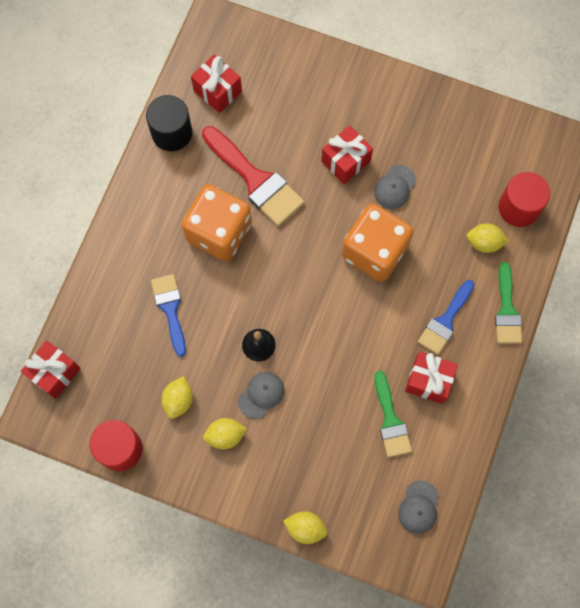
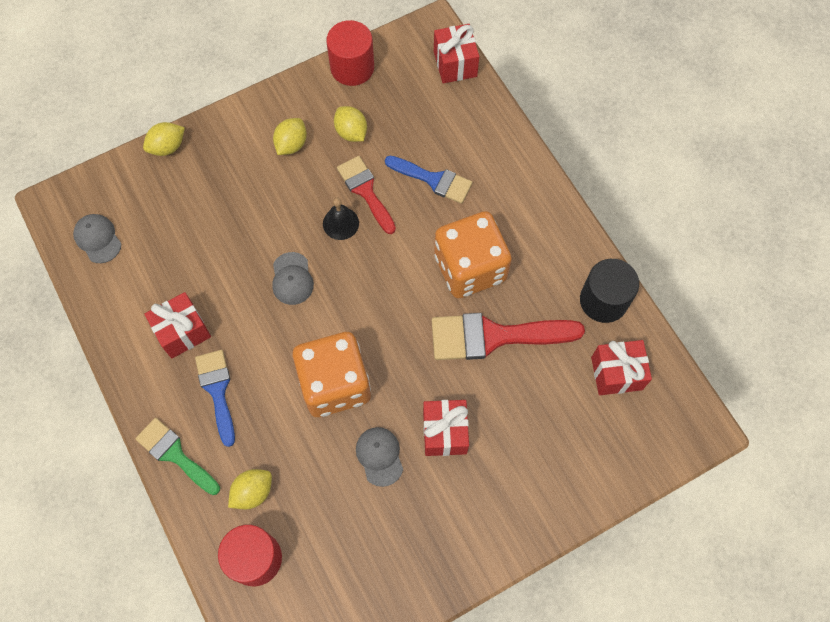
camera: 130 degrees right, 5 degrees down
grey cap [238,372,285,419] -> grey cap moved to [272,252,314,305]
green brush [374,371,412,457] -> none
none -> red brush [337,156,396,234]

